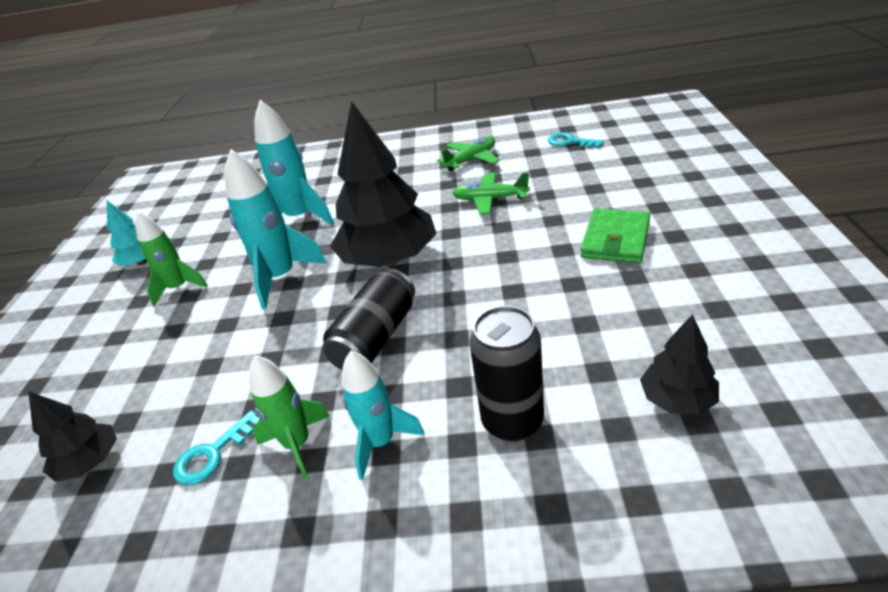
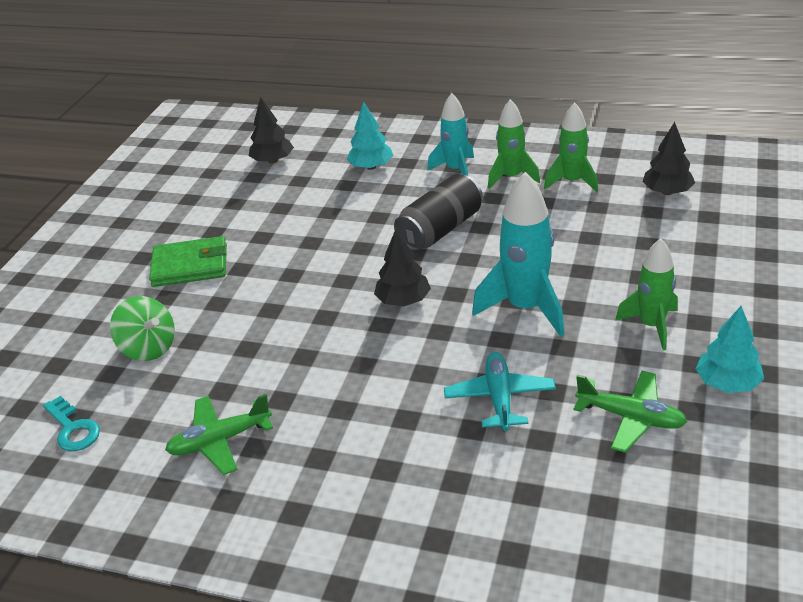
camera: 165 degrees left, 0 degrees up
turquoise key [173,411,260,485] -> green rocket [544,102,598,192]
turquoise rocket [254,100,334,225] -> turquoise plane [444,352,556,431]
black tree [330,101,436,267] -> black tree [374,229,431,306], size x0.49
green plane [453,172,530,214] -> green plane moved to [574,371,687,453]
black can [470,306,544,442] -> turquoise tree [347,101,394,170]
green wallet [580,208,650,263] -> green wallet turned 45 degrees clockwise [149,236,227,287]
none -> green spinning top [110,296,175,361]

